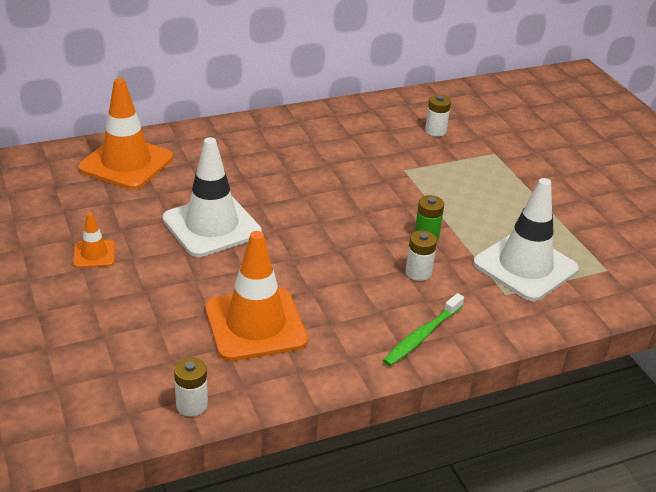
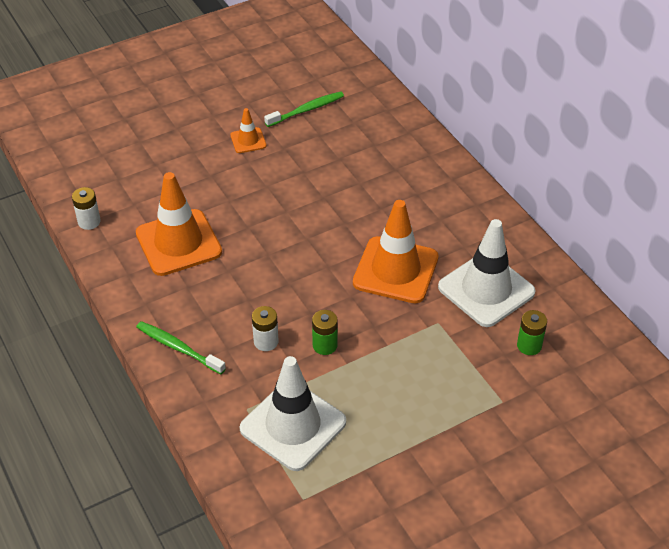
camera: 85 degrees right, 10 degrees up
orange traffic cone [78,78,173,190] -> orange traffic cone moved to [353,200,439,303]
white traffic cone [162,137,262,257] -> white traffic cone moved to [438,219,536,327]
white battery [425,95,451,137] -> green battery [517,310,547,355]
none -> green toothbrush [264,91,344,127]

